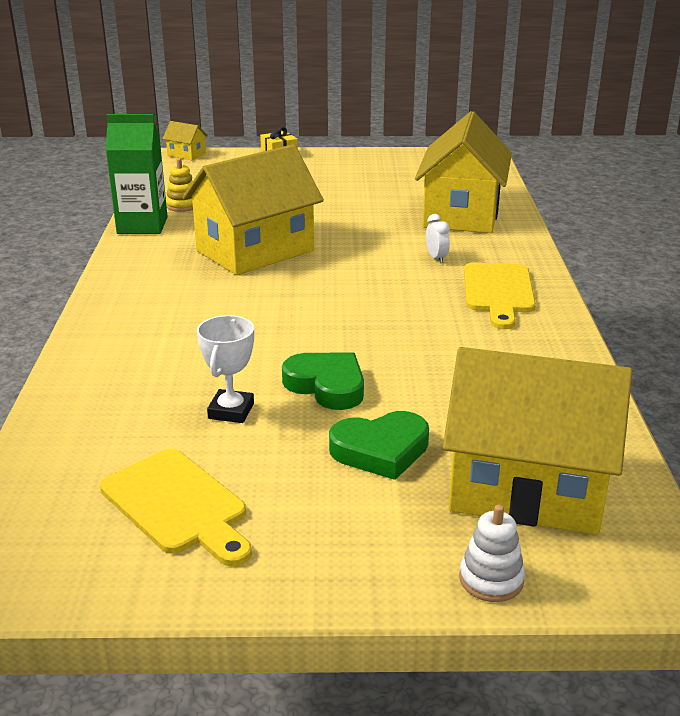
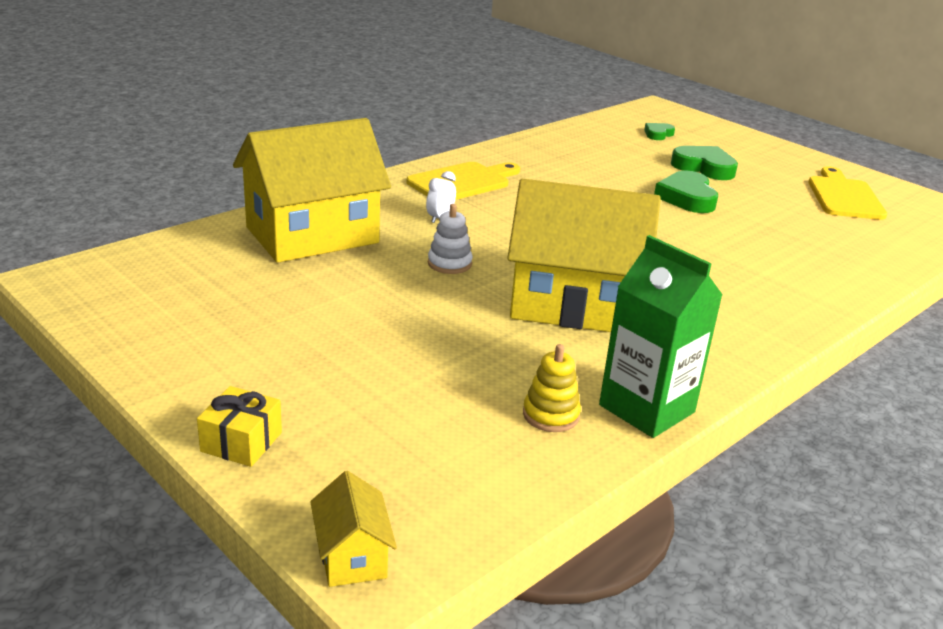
camera: 135 degrees left, 0 degrees up
white trophy [197,315,254,423] -> none
yellow house [443,347,632,535] -> green heart [644,123,675,140]
white stacking toy [459,505,525,602] -> white stacking toy moved to [428,204,473,274]

